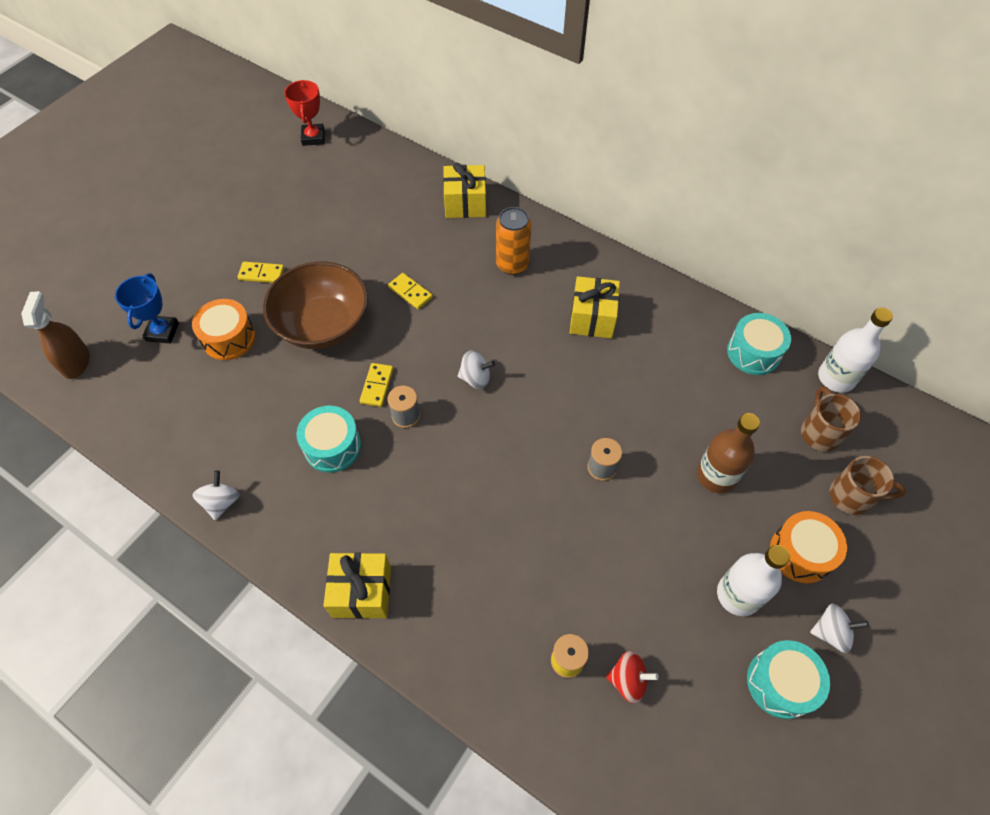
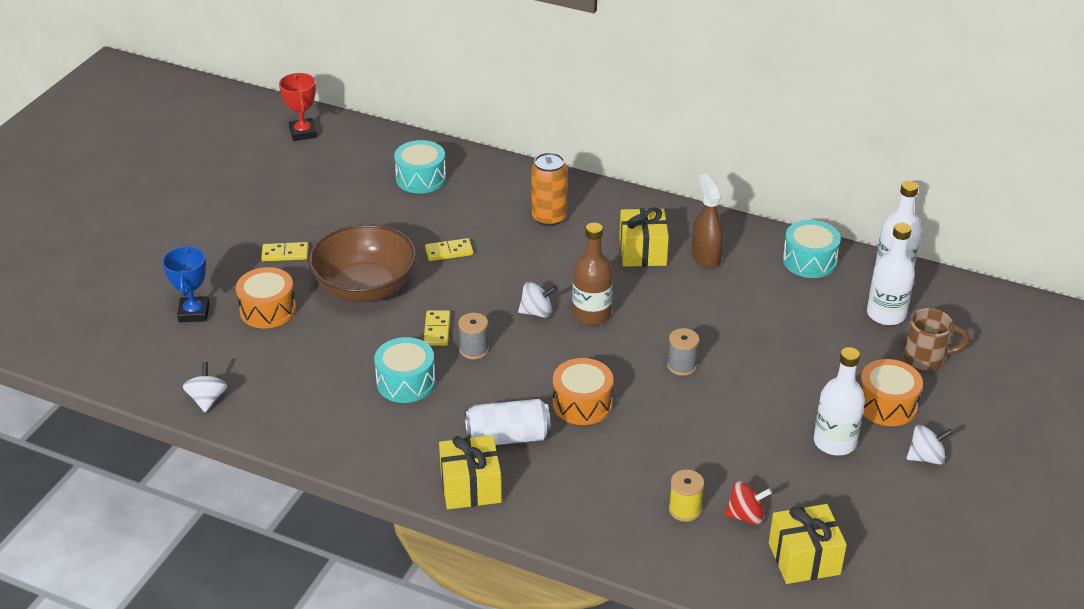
camera: 10 degrees left, 20 degrees down
brown spray bottle [21,291,90,379] -> brown spray bottle moved to [692,174,724,268]
white spinning top [192,470,240,520] -> white spinning top moved to [183,362,227,412]
yellow domino [388,273,433,309] -> yellow domino turned 45 degrees counterclockwise [425,238,473,261]
yellow gift [443,163,486,218] -> yellow gift moved to [769,504,847,584]
brown bottle [697,413,760,493] -> brown bottle moved to [572,223,613,325]
turquoise drum [747,640,830,719] -> turquoise drum moved to [394,140,446,194]
brown mug [801,386,861,452] -> white bottle [867,223,915,325]
none -> white can [465,399,551,445]
none -> orange drum [553,358,613,425]

